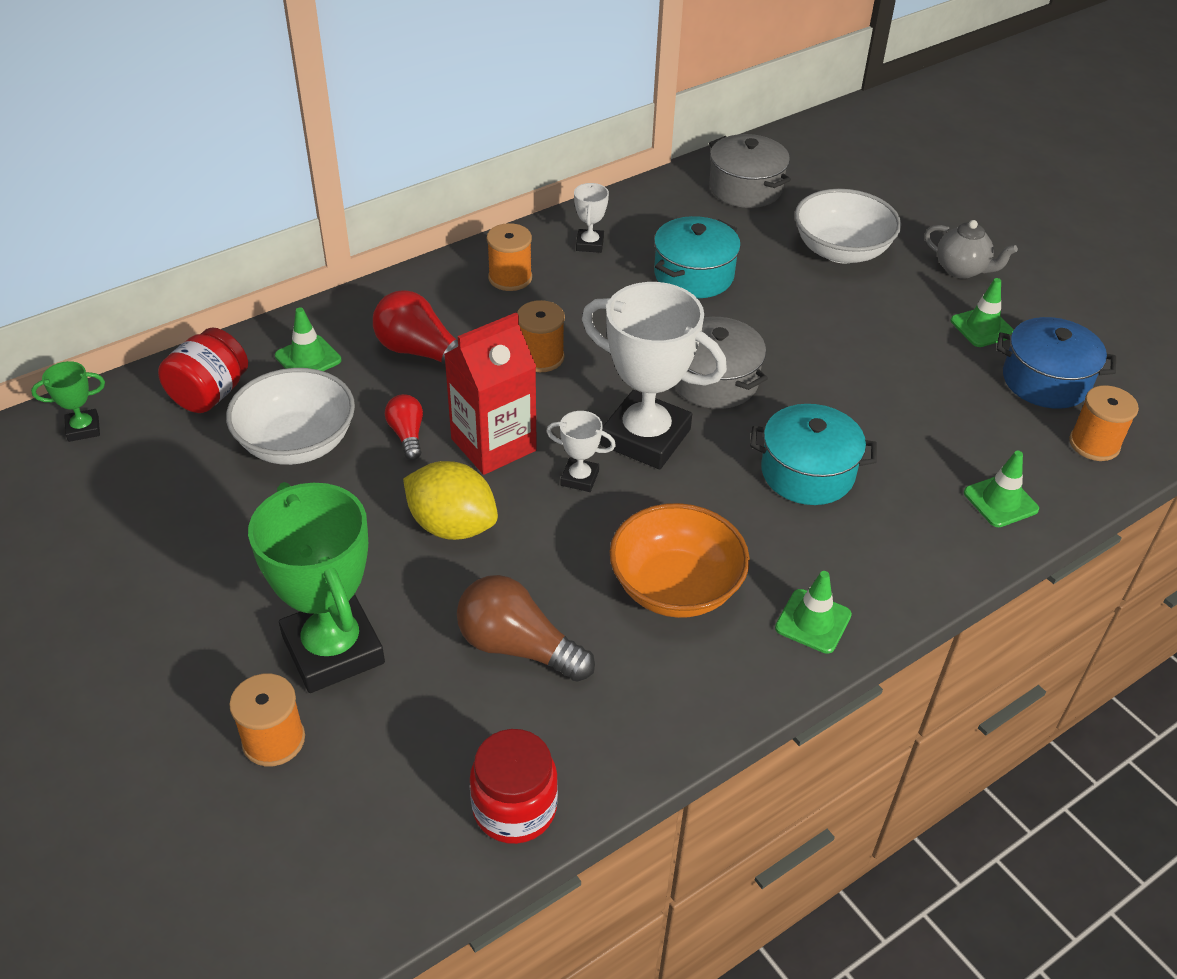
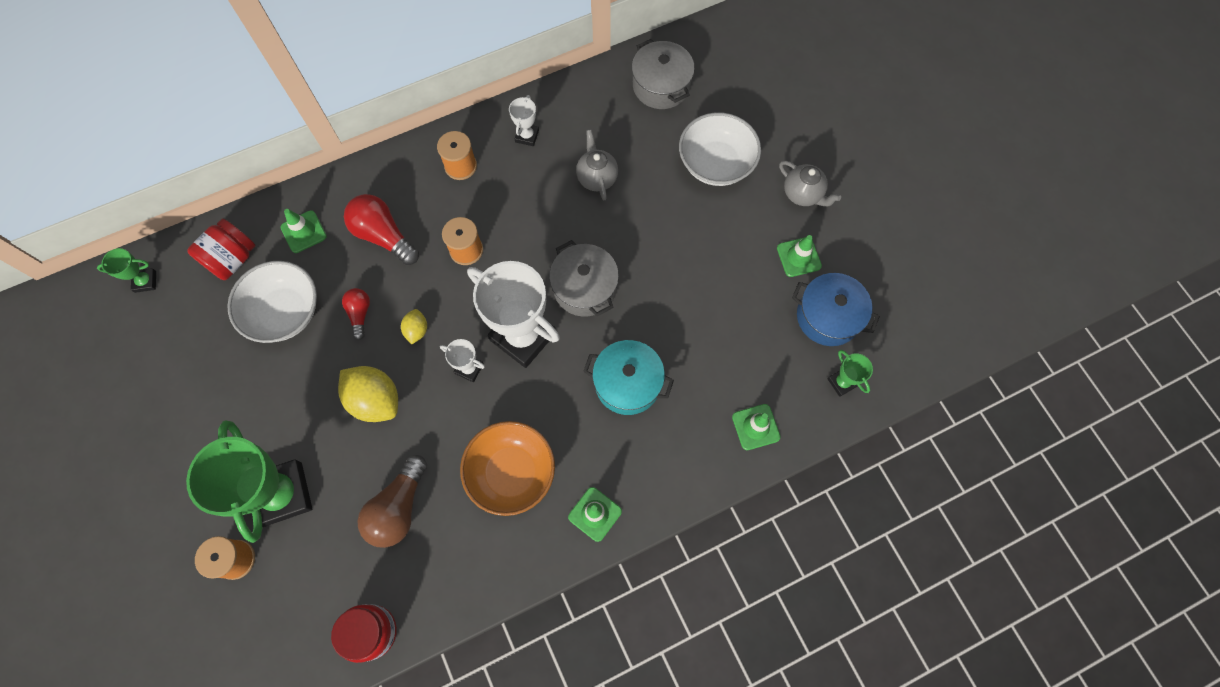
camera: 10 degrees right, 25 degrees up
red carton [444,313,537,475] -> yellow lemon [401,309,427,344]
brown light bulb [457,575,595,682] -> brown light bulb turned 105 degrees counterclockwise [357,455,427,548]
turquoise pot [654,216,741,298] -> grey teapot [576,129,618,200]
orange spool [1069,385,1139,461] -> green trophy [828,350,873,397]

